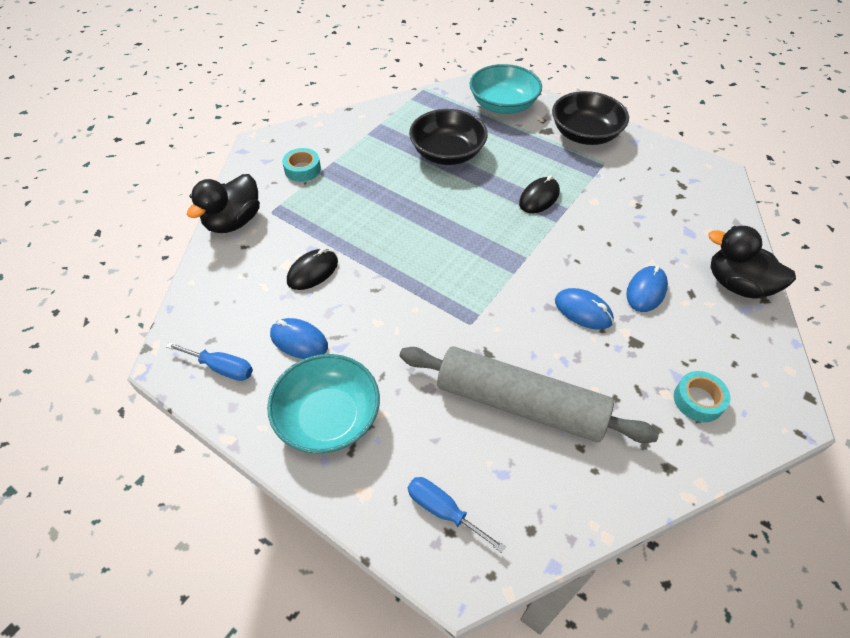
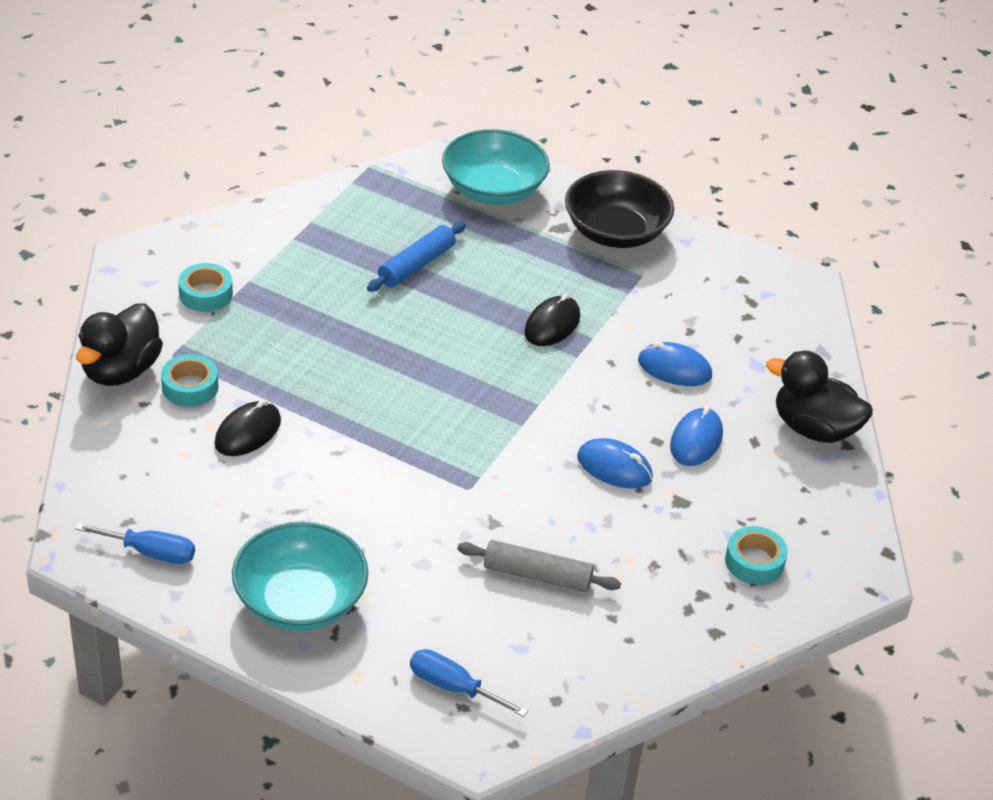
camera: 10 degrees left, 10 degrees down
blue mouse [270,318,328,359] -> blue mouse moved to [638,342,712,386]
grey rolling pin [400,346,659,443] -> grey rolling pin [457,540,621,592], size x0.52
black bowl [409,109,488,165] -> blue rolling pin [367,222,466,292]
none -> turquoise tape [161,354,218,407]

